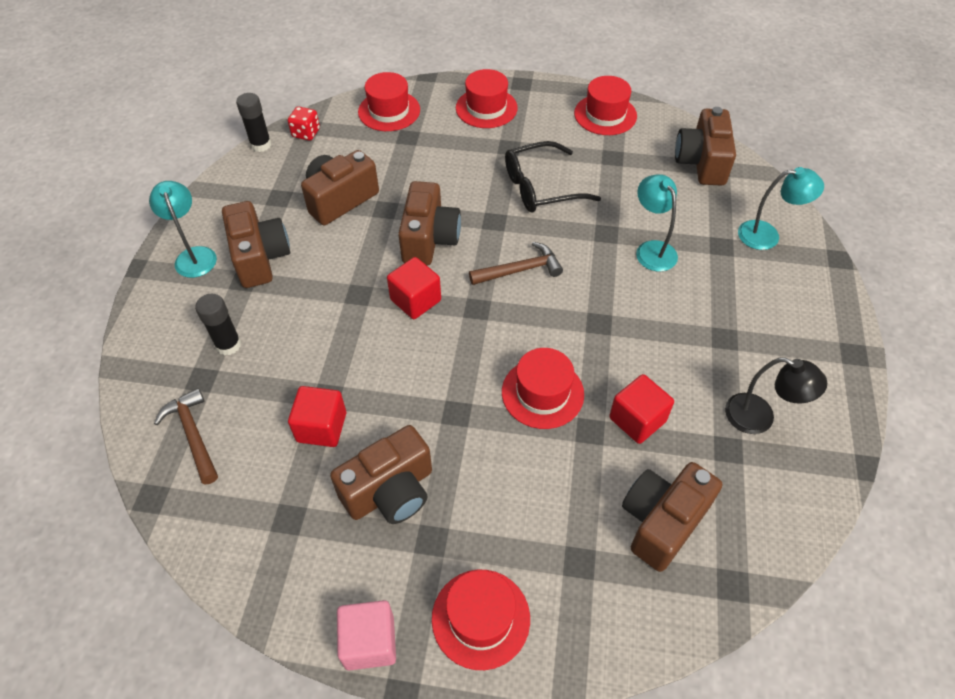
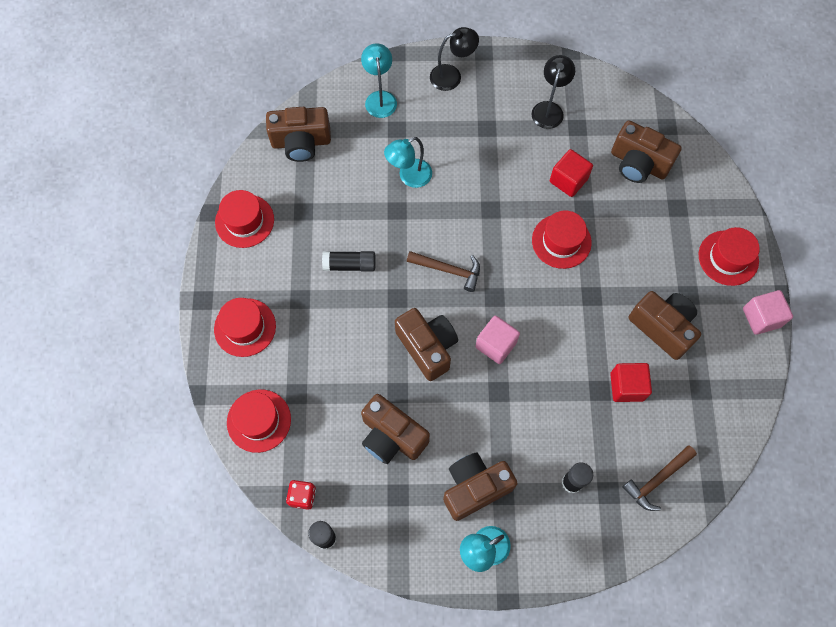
camera: 100 degrees left, 15 degrees up
red cube [387,257,441,319] -> pink cube [475,316,520,364]
brown camera [398,181,461,266] -> brown camera turned 60 degrees clockwise [395,308,458,381]
brown hammer [469,242,563,285] -> brown hammer turned 135 degrees clockwise [407,251,480,292]
black glasses [505,141,601,212] -> black glue stick [322,251,376,272]
none -> black lamp [430,27,479,91]

